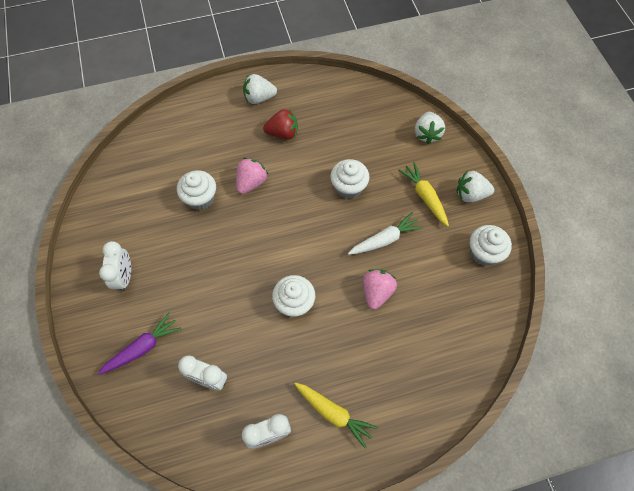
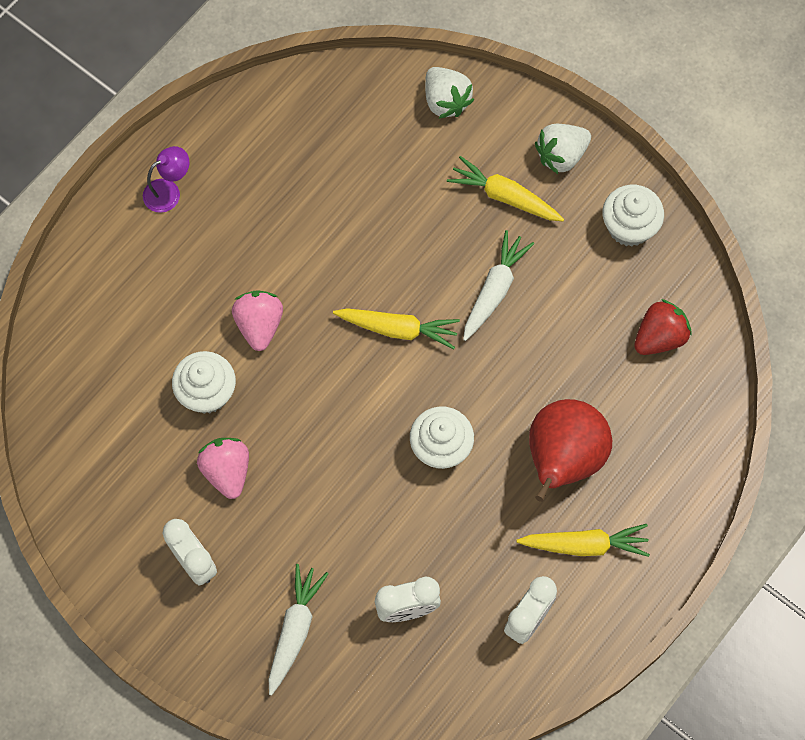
camera: 35 degrees left, 5 degrees up
purple carrot [98,312,181,375] -> white carrot [269,564,329,695]
white strawberry [243,74,277,104] -> purple lamp [143,146,189,213]
red strawberry [263,108,298,140] -> red strawberry moved to [634,299,692,355]
white cupcake [330,159,369,199] -> none
pink strawberry [363,269,397,310] -> pink strawberry moved to [197,438,249,499]
none -> yellow carrot [333,308,460,349]
none -> red pear [529,399,612,502]

